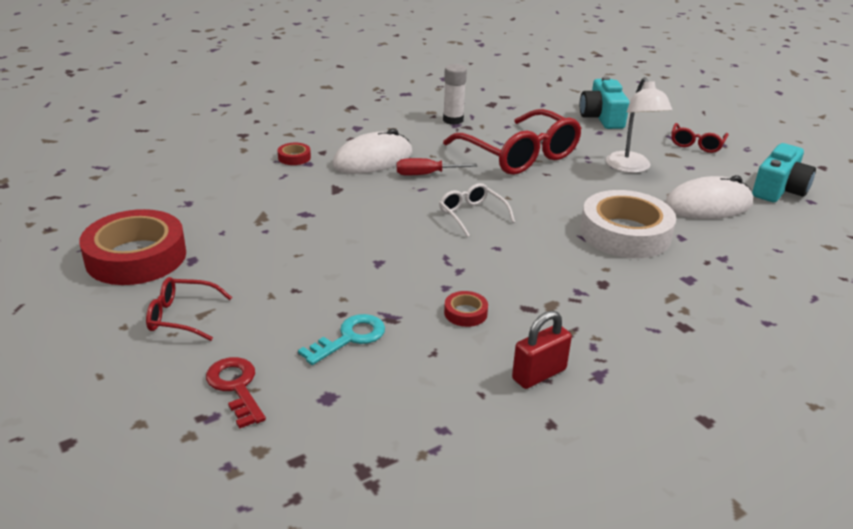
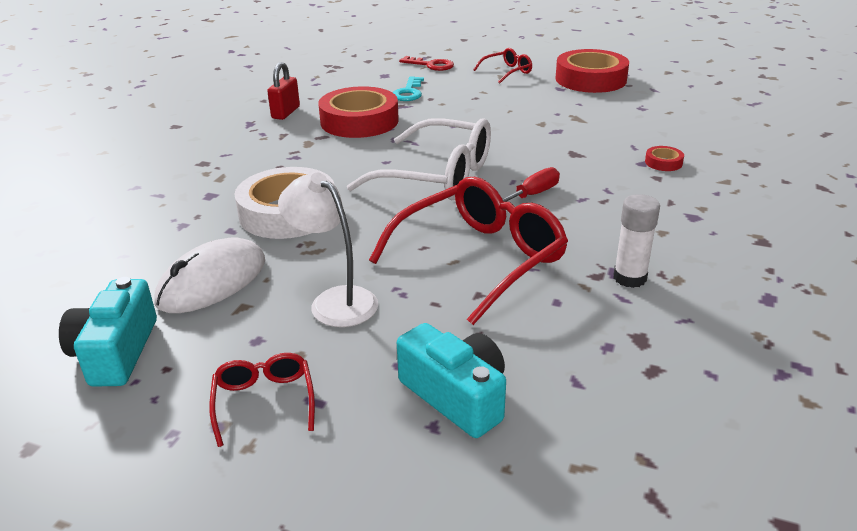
camera: 145 degrees right, 0 degrees up
white mouse [332,129,413,174] -> none
white glasses [439,183,515,237] -> white glasses [347,118,491,200], size x2.04
red glasses [443,109,582,175] -> red glasses turned 120 degrees clockwise [369,177,568,325]
red tape [444,291,488,327] -> red tape [318,86,399,138], size x2.42

